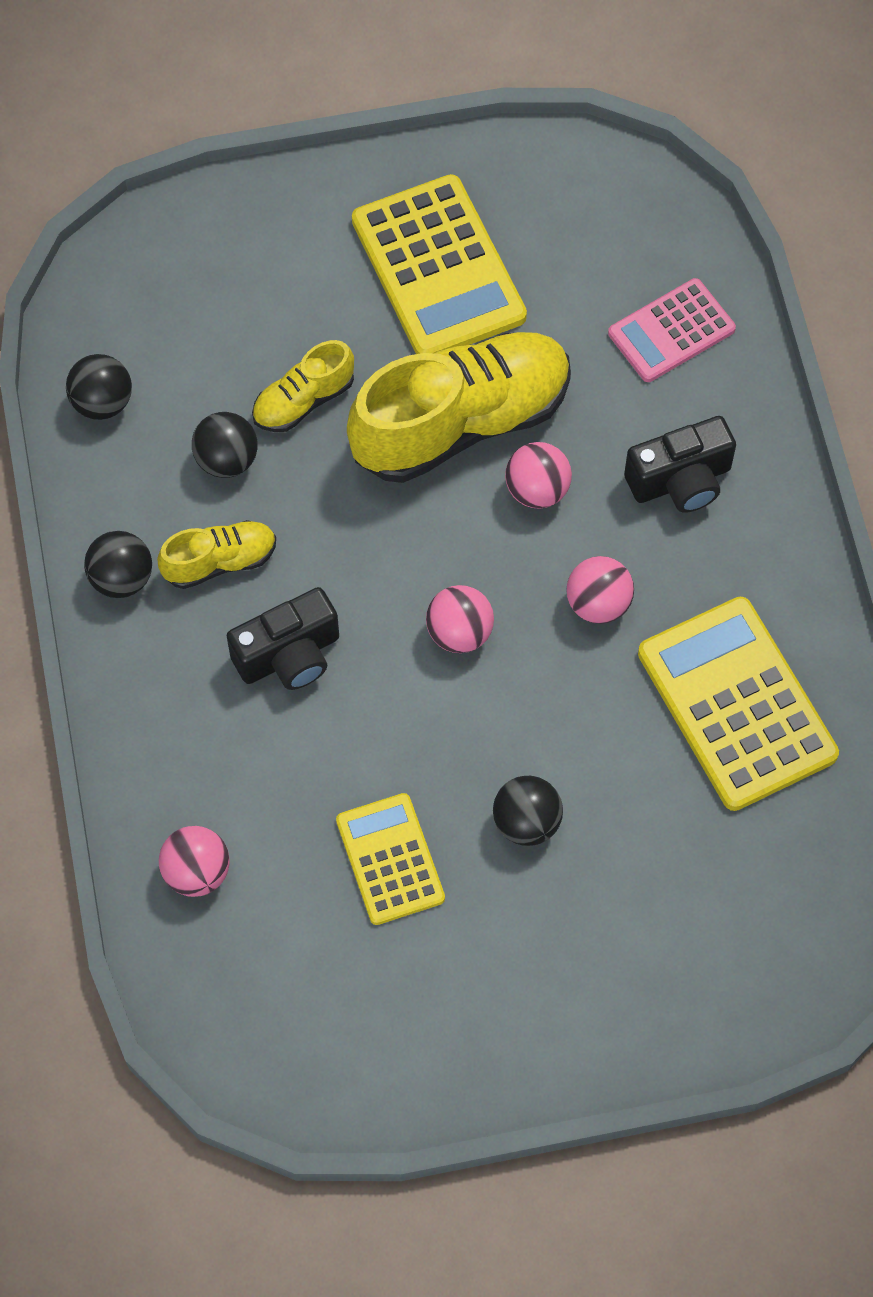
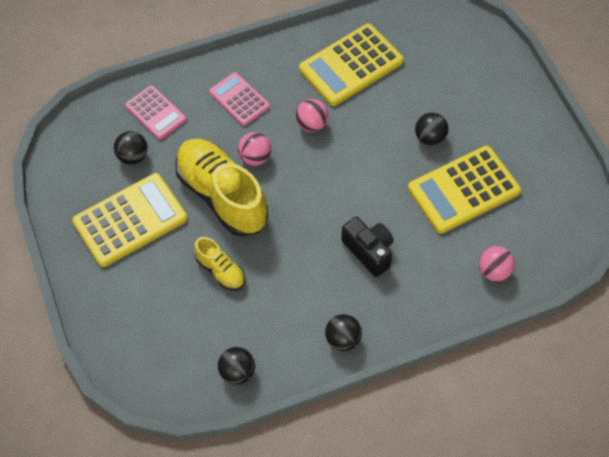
camera: 100 degrees left, 5 degrees down
yellow shoe [157,520,276,589] -> none
black ball [192,412,257,478] -> black ball moved to [114,131,148,165]
yellow calculator [336,793,445,925] -> yellow calculator [408,146,521,234], size x1.67
pink ball [426,585,494,653] -> none
black camera [624,416,736,513] -> pink calculator [209,72,270,126]

